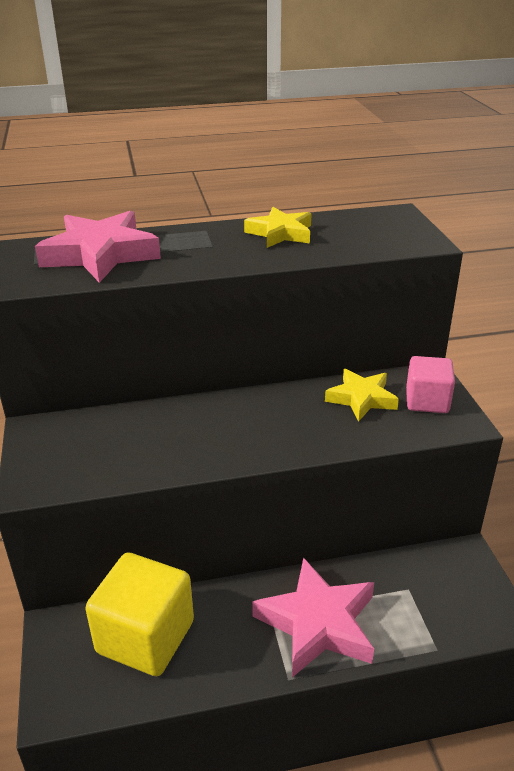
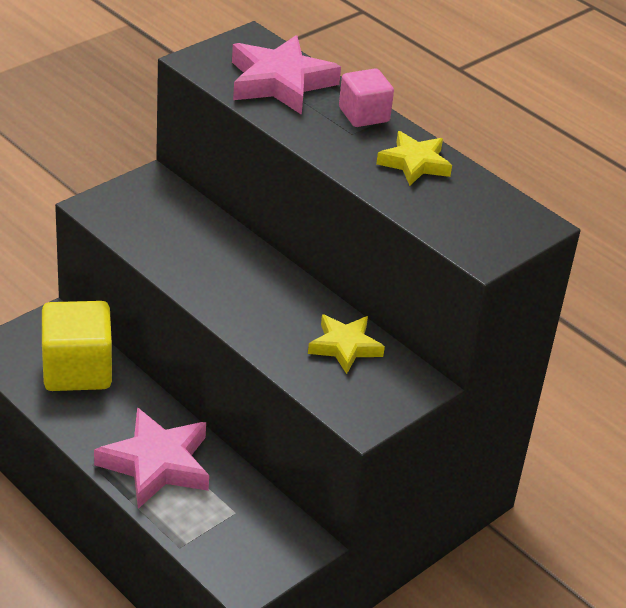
camera: 55 degrees right, 5 degrees up
pink cube [406,356,455,413] -> pink cube moved to [339,68,394,127]

